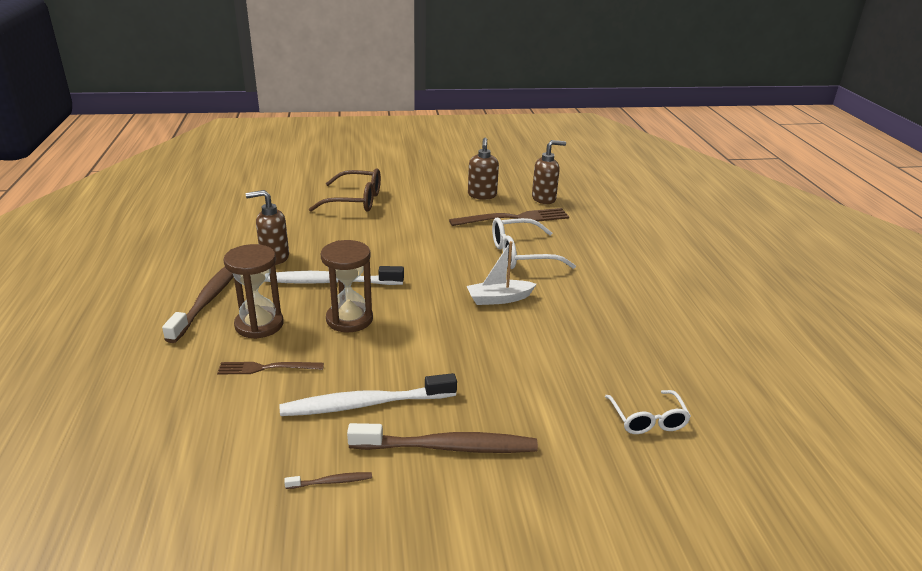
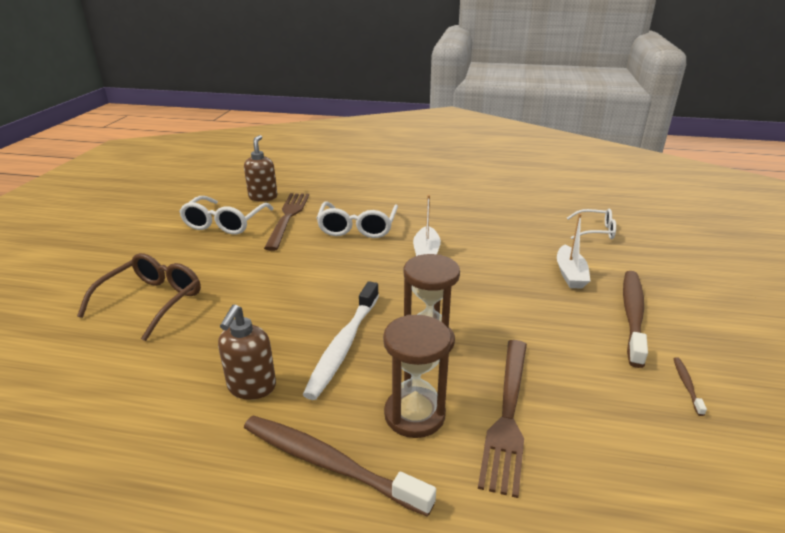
camera: 70 degrees left, 0 degrees up
brown fork [217,362,324,374] -> brown fork [478,340,527,498], size x1.68
white toothbrush [280,373,457,416] -> none
brown soap dispenser [468,138,499,200] -> white glasses [179,196,273,234]
none -> white boat [557,214,591,289]

